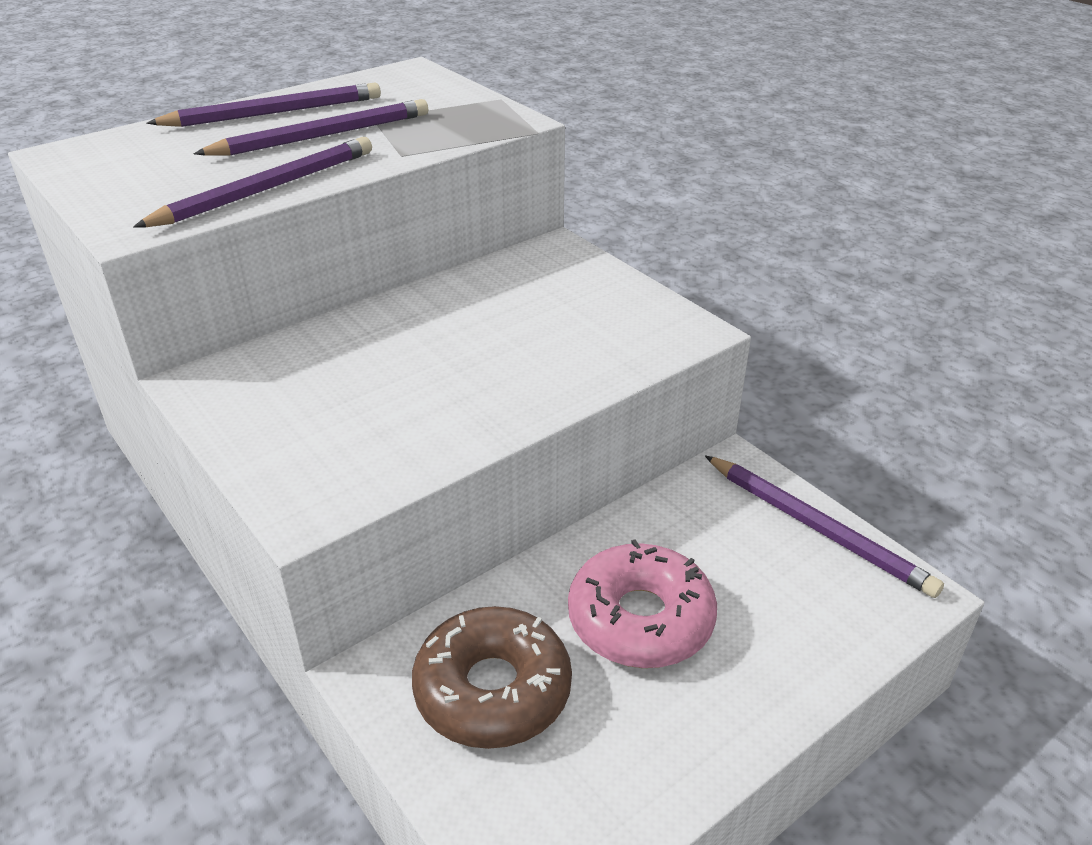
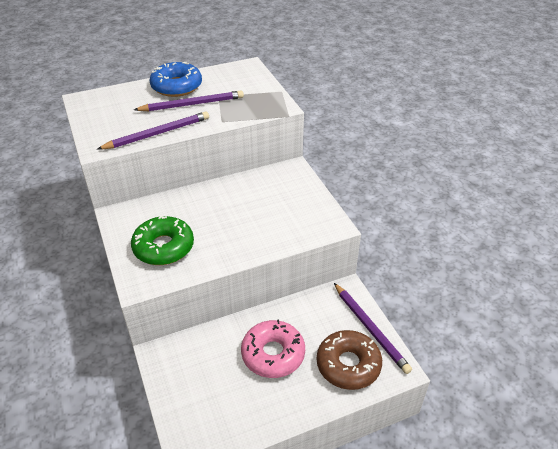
camera: 15 degrees right, 5 degrees up
purple pencil [146,83,381,127] -> blue donut [150,62,202,97]
brown donut [412,606,572,749] -> brown donut moved to [317,330,382,390]
none -> green donut [131,215,194,265]

